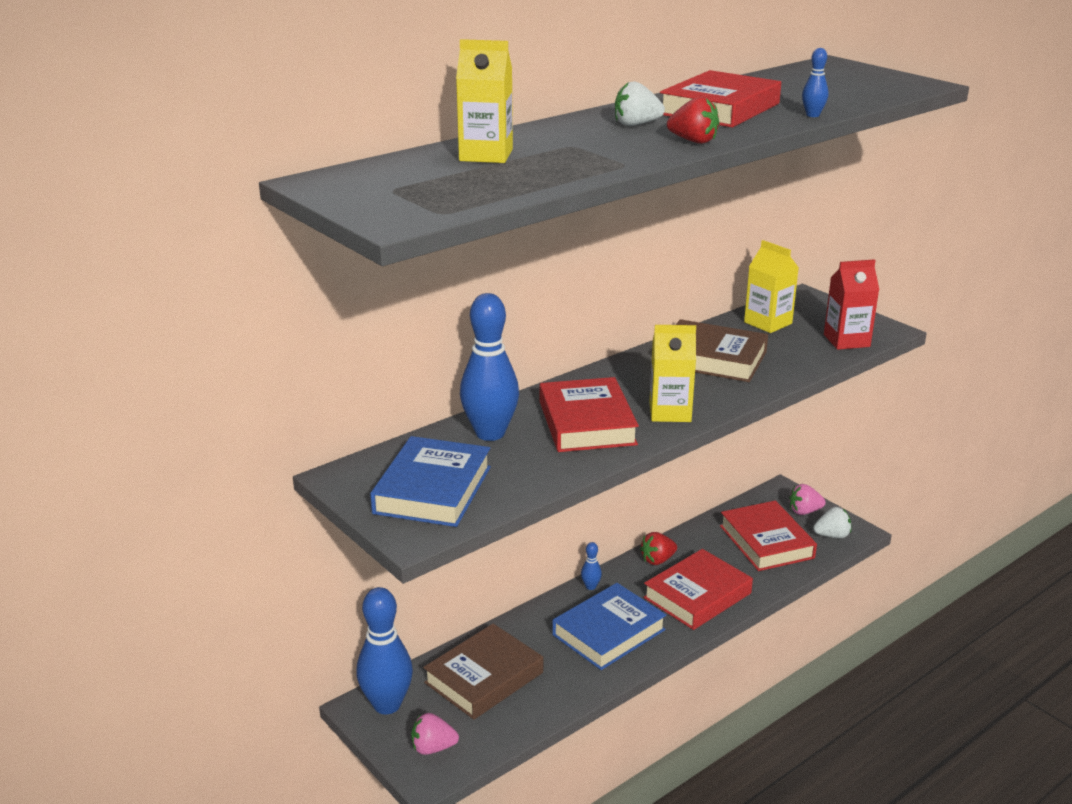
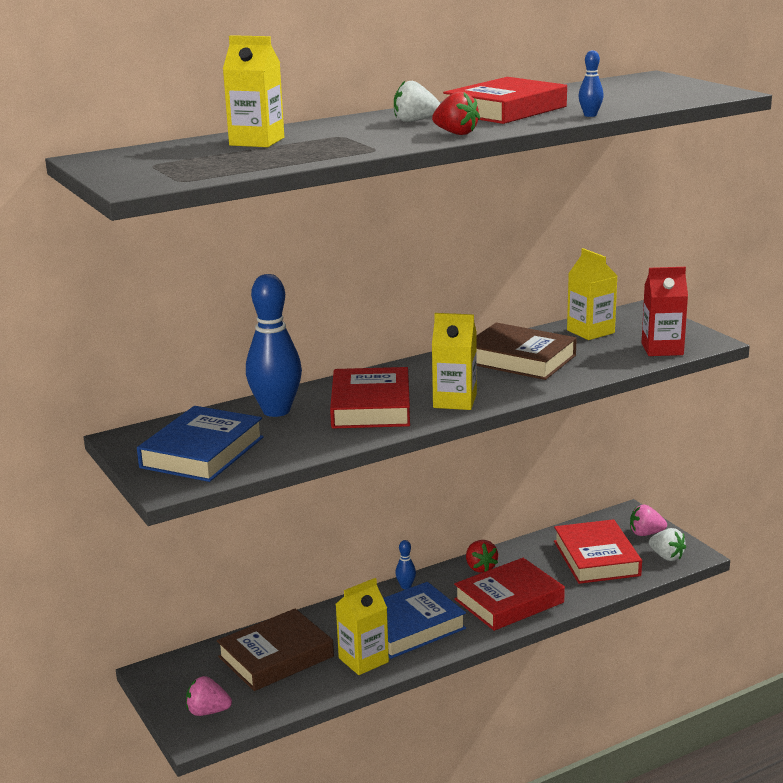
camera: 10 degrees right, 5 degrees down
blue bowling pin [356,587,413,714] -> none
red strawberry [640,532,677,565] -> red strawberry turned 90 degrees counterclockwise [466,540,498,573]
white strawberry [813,507,851,538] -> white strawberry turned 45 degrees clockwise [649,528,686,561]
none -> yellow carton [336,578,389,675]

